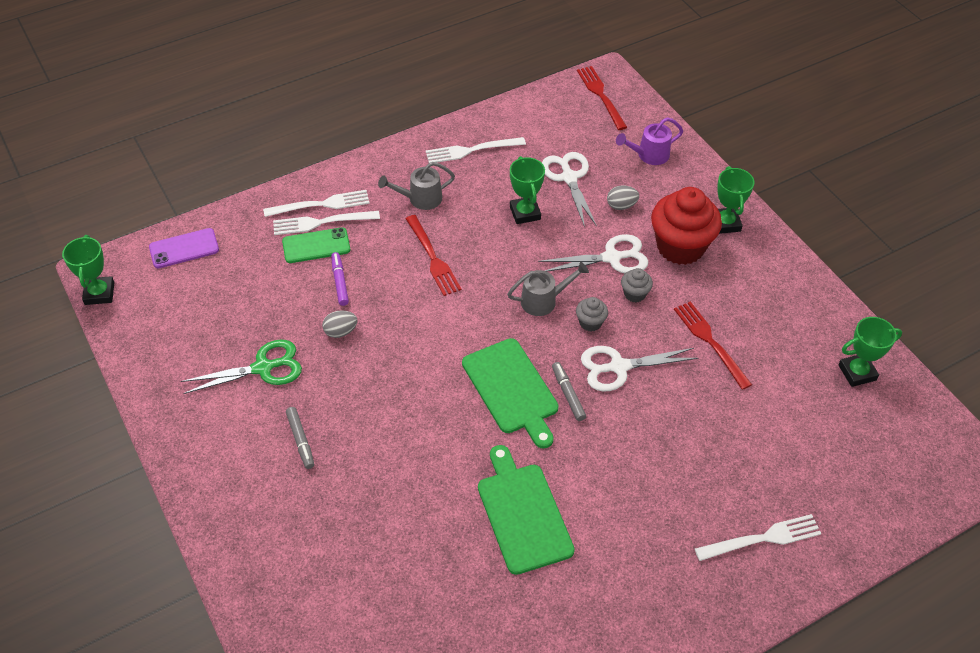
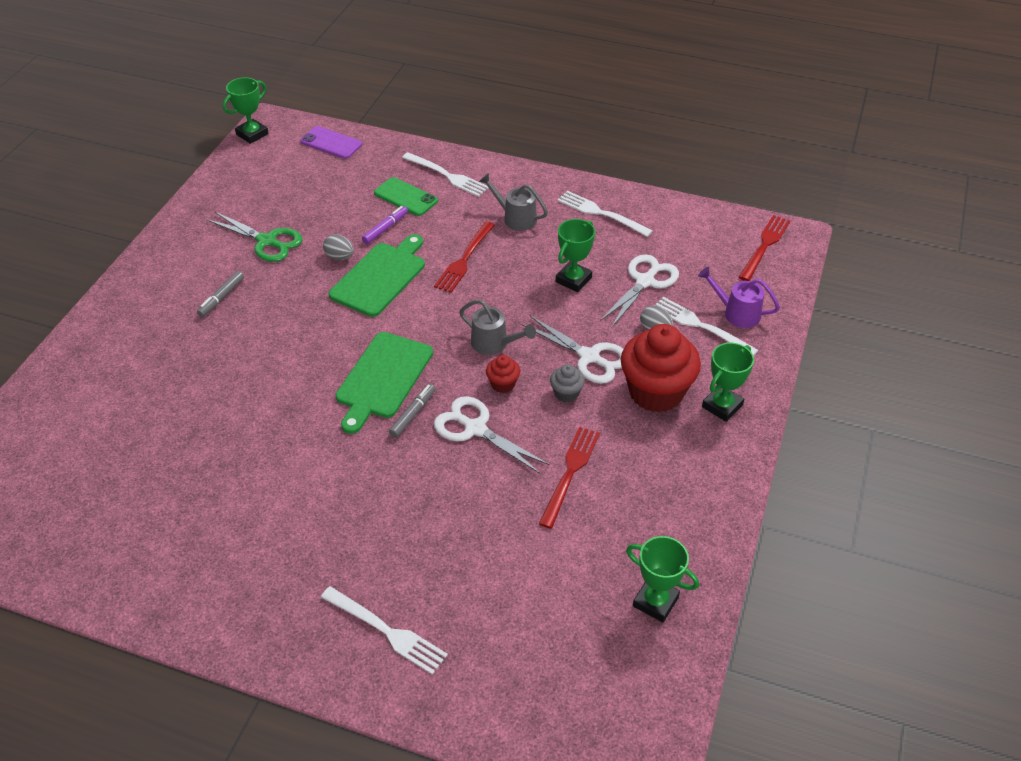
camera: 50 degrees right, 5 degrees down
white fork [273,211,380,235] -> white fork moved to [655,297,758,356]
green cutting board [478,445,575,575] -> green cutting board moved to [329,234,425,317]
grey cupcake [576,297,608,332] -> red cupcake [486,355,520,393]

